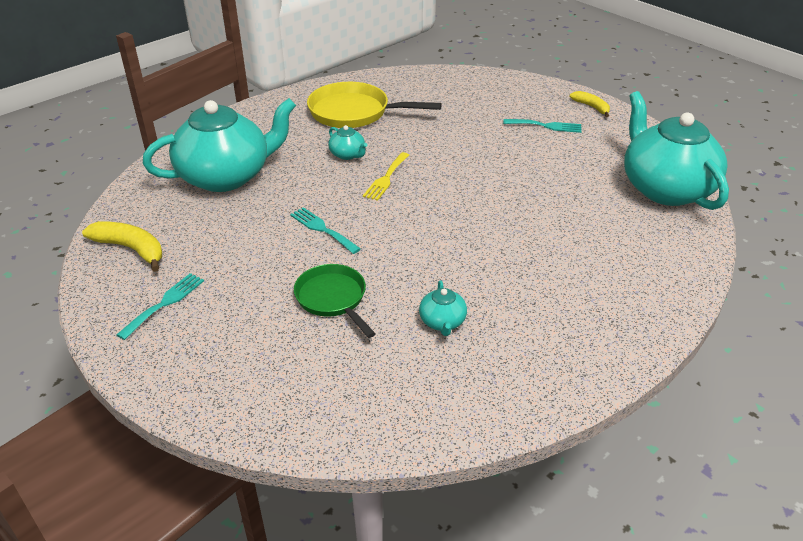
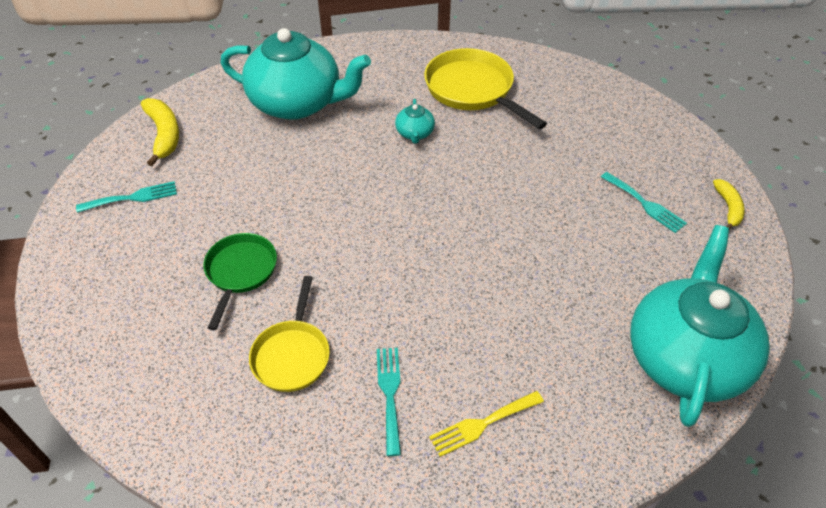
camera: 40 degrees right, 10 degrees up
turquoise fork [290,207,361,254] -> turquoise fork moved to [377,348,401,456]
yellow fork [363,152,409,201] -> yellow fork moved to [429,391,544,457]
turquoise teapot [419,280,467,336] -> yellow pan [249,276,330,392]

